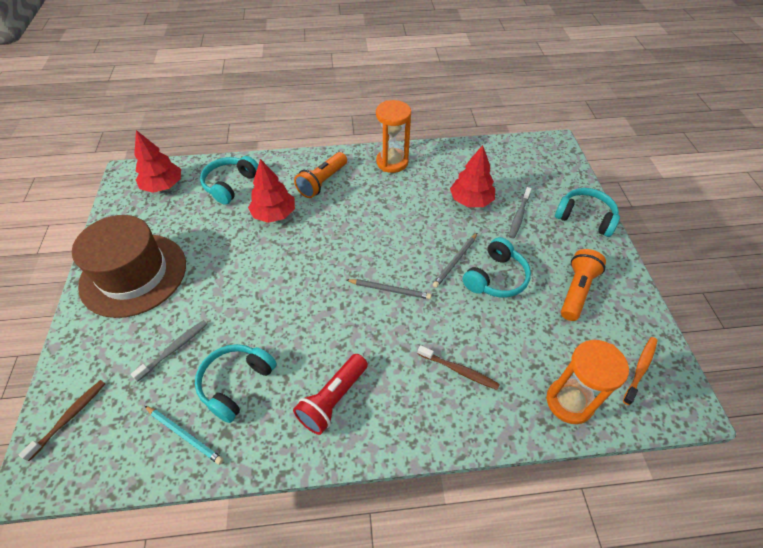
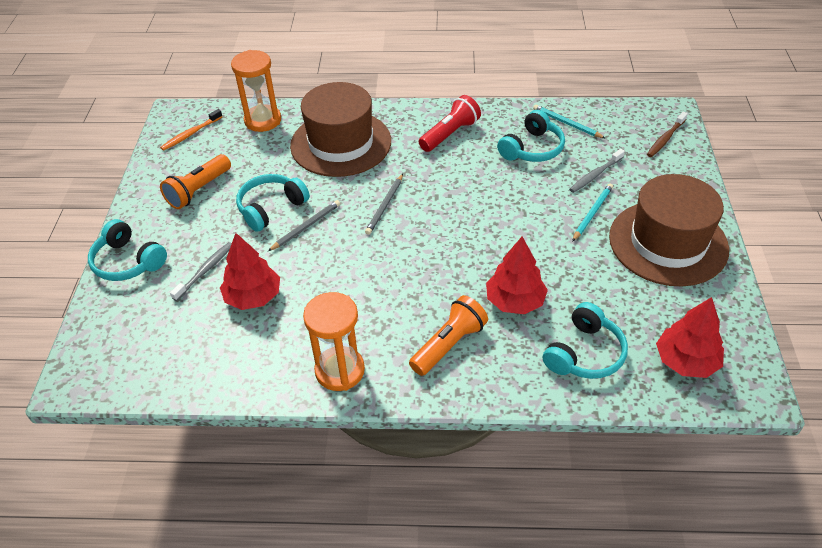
camera: 170 degrees left, 5 degrees down
grey pencil [347,279,432,299] -> grey pencil turned 90 degrees counterclockwise [365,174,403,235]
brown toothbrush [418,345,500,390] -> brown hat [290,82,391,177]
none -> turquoise pencil [572,184,613,242]

